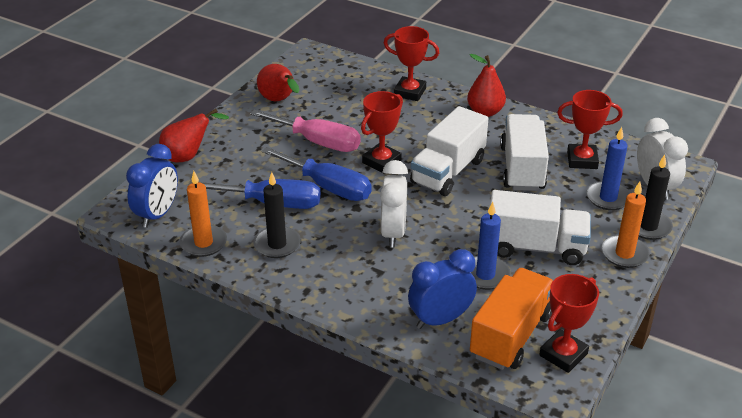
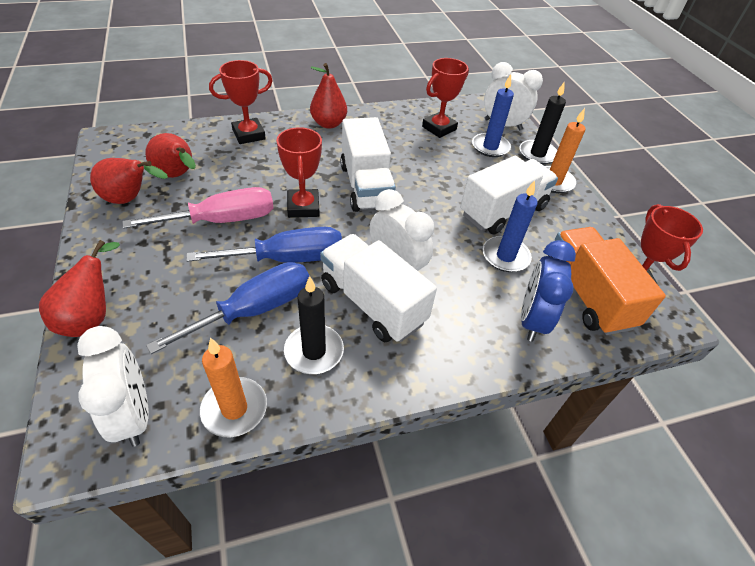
camera: 50 degrees left, 10 degrees up
blue clock [126,144,178,228] -> white clock [77,326,149,447]
white truck [500,114,549,191] -> white truck moved to [320,234,437,342]
none -> red pear [145,133,196,178]

